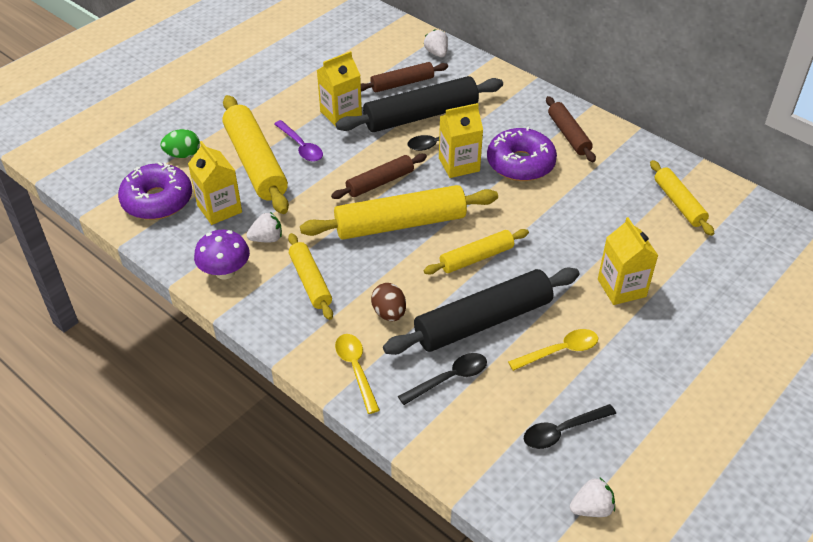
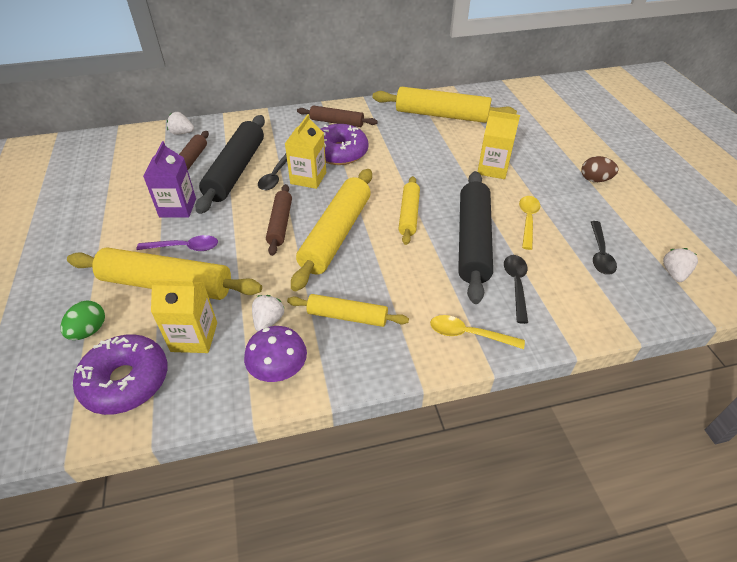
camera: 55 degrees left, 0 degrees up
yellow carton [317,51,362,127] -> purple carton [143,141,196,218]
brown egg [371,283,406,321] -> brown egg moved to [581,156,618,182]
yellow rolling pin [650,160,714,236] -> yellow rolling pin [373,87,517,123], size x1.74

